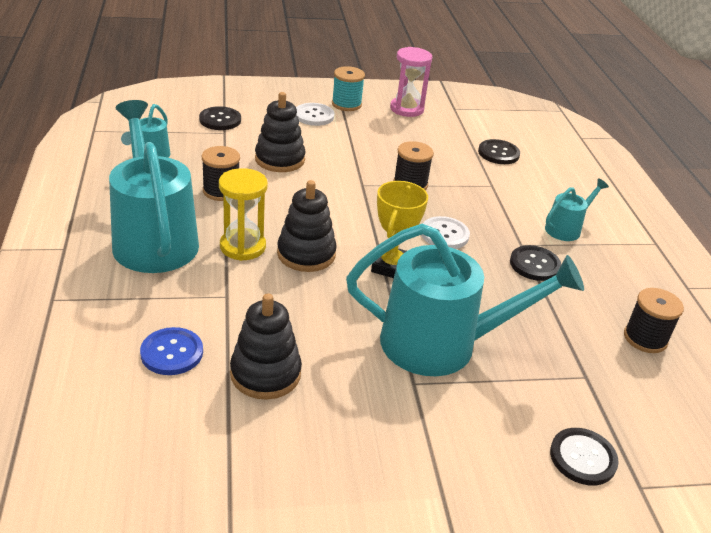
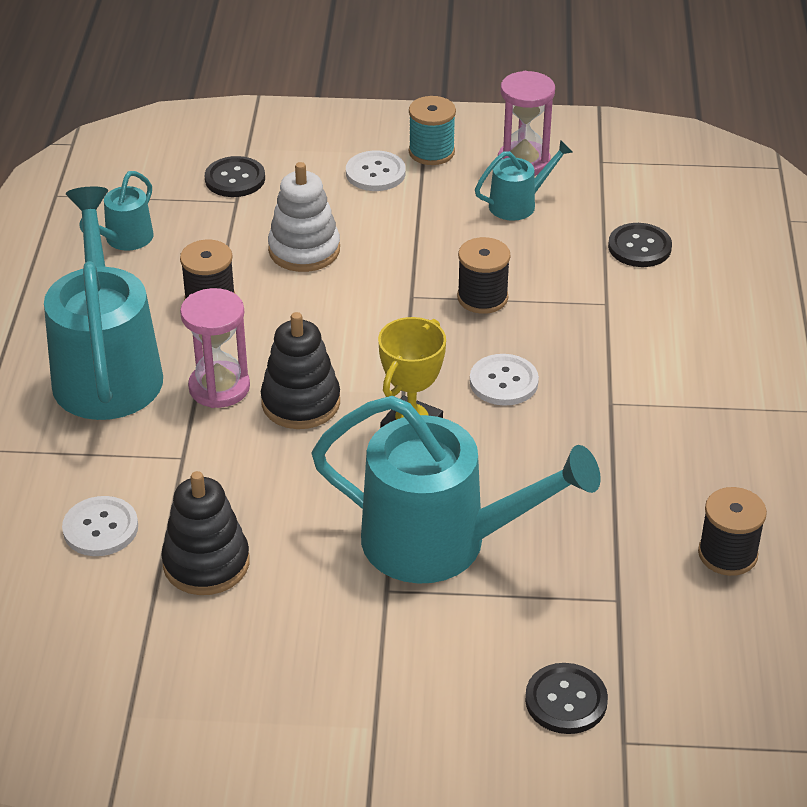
camera: 15 degrees right, 5 degrees up
blue button [140,327,203,375] -> white button [62,496,138,556]
yellow hourglass [219,168,268,261] -> pink hourglass [180,288,250,408]
black stacking toy [255,92,305,172] -> white stacking toy [268,162,340,272]
black button [510,245,561,281] -> none
turquoise watering can [545,178,609,241] -> turquoise watering can moved to [475,140,573,221]

